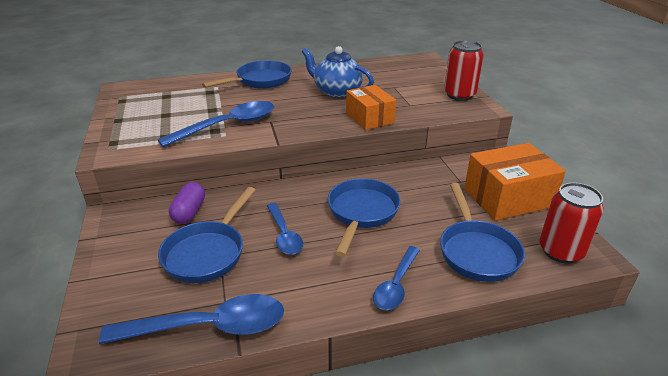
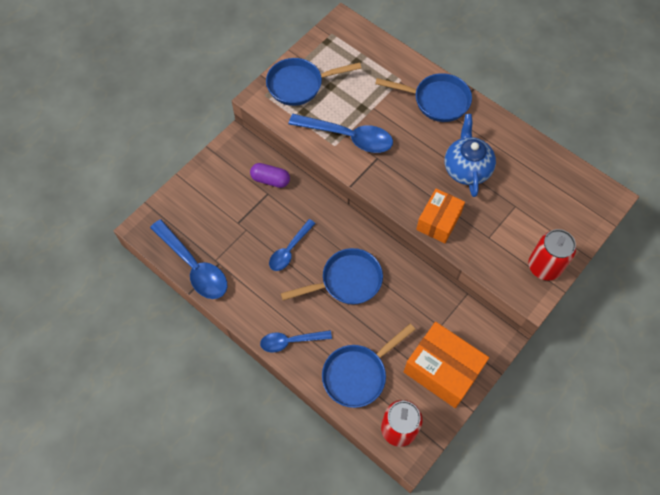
camera: 55 degrees right, 30 degrees up
blue pan [158,187,255,283] -> blue pan moved to [266,58,361,106]
purple capsule [169,182,205,224] -> purple capsule turned 45 degrees clockwise [250,163,290,188]

